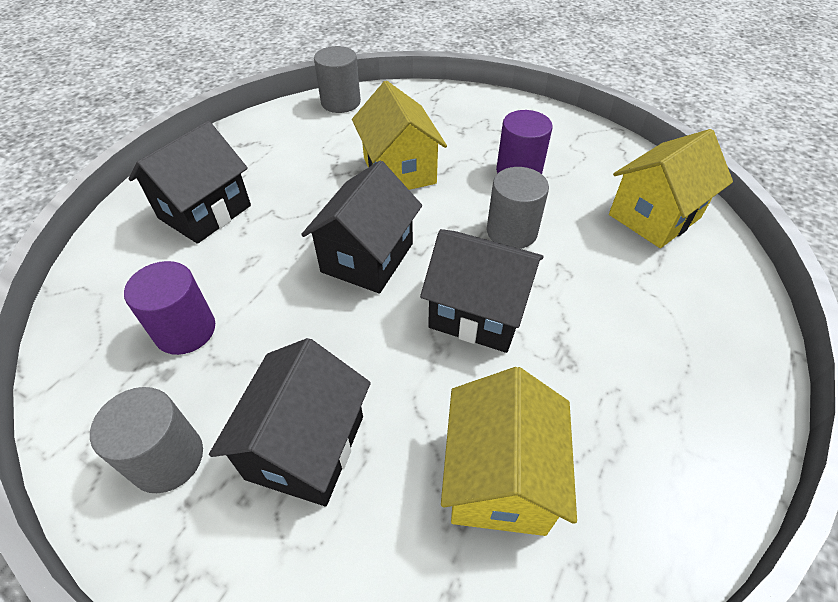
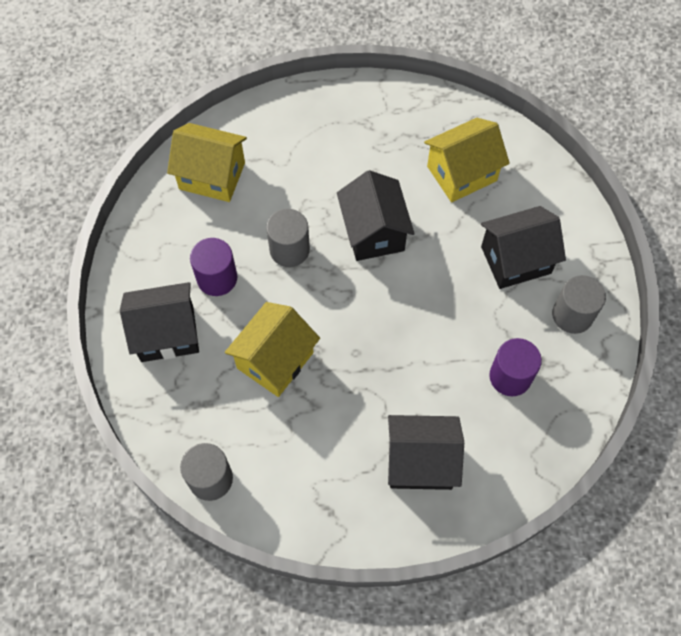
camera: 125 degrees left, 15 degrees up
black house [301,161,422,294] -> black house moved to [120,282,199,362]

